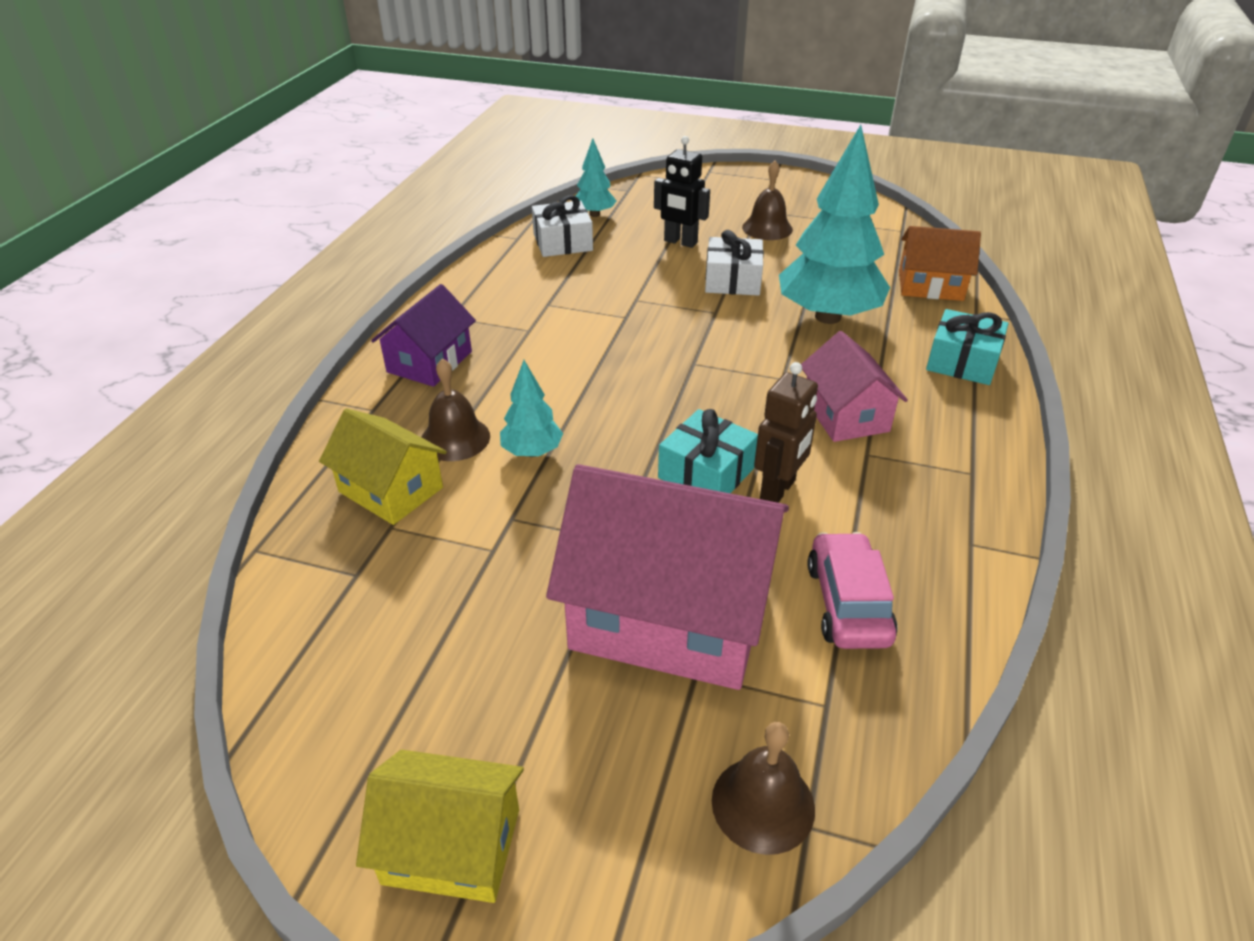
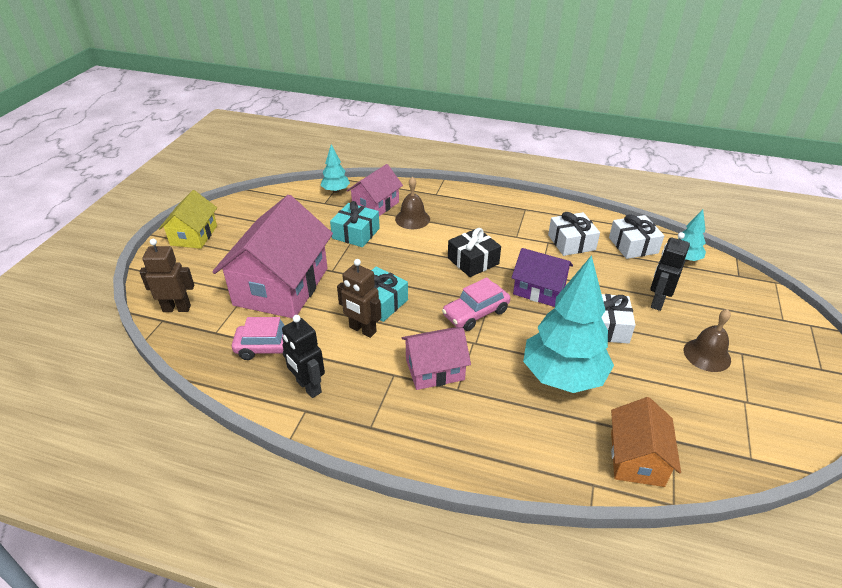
camera: 90 degrees right, 0 degrees up
yellow house [319,408,447,525] -> pink house [347,164,403,216]
purple house [371,284,476,387] -> purple house moved to [511,248,573,307]
turquoise tree [500,360,563,457] -> turquoise tree moved to [321,144,350,193]
brown bell [712,722,815,855] -> brown robot [139,239,194,312]
turquoise gift [926,309,1009,385] -> turquoise gift moved to [330,201,380,247]
none -> black robot [282,315,325,398]
none -> pink car [442,277,510,331]
none -> black gift [448,228,501,277]
none -> white gift [548,212,600,256]

